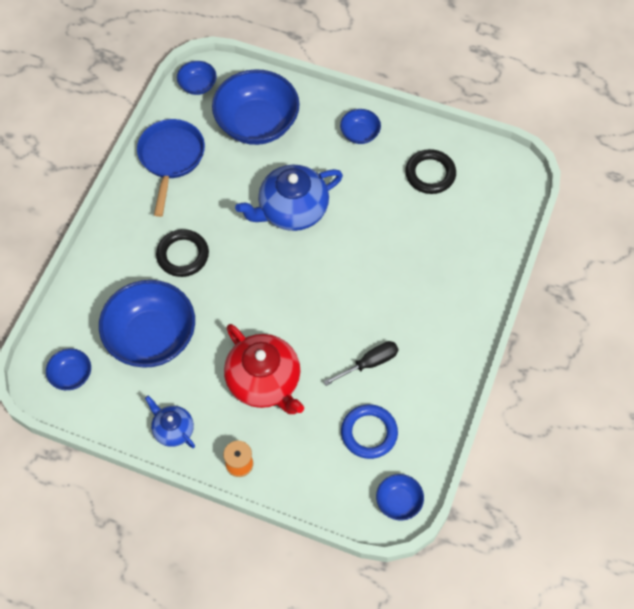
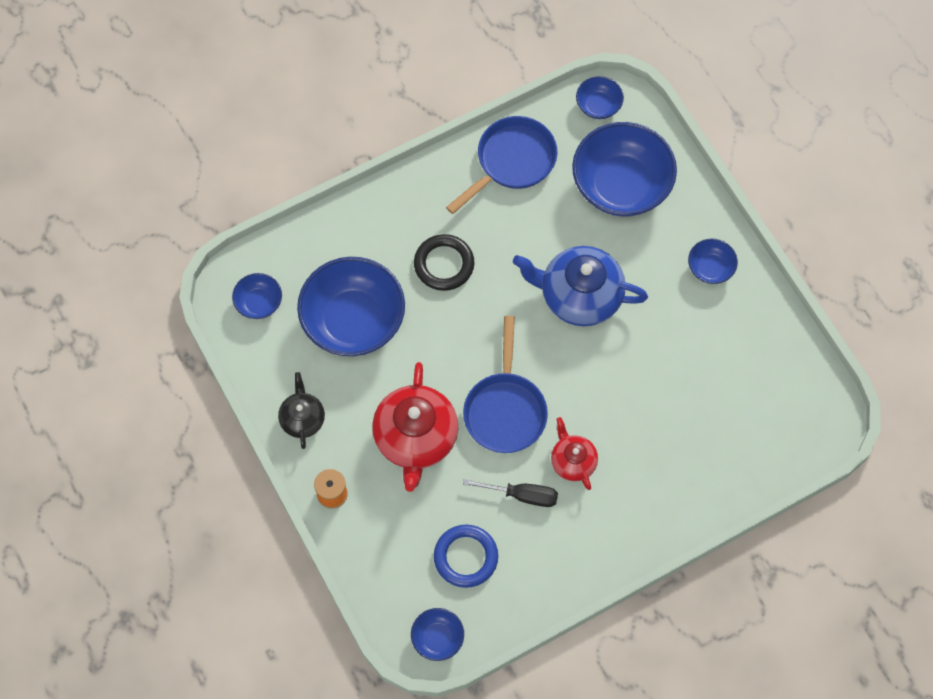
camera: 40 degrees right, 5 degrees up
blue teapot [145,396,195,448] -> black teapot [278,372,325,449]
black ring [405,149,456,194] -> none
none -> blue pan [463,316,548,453]
none -> red teapot [551,417,598,490]

